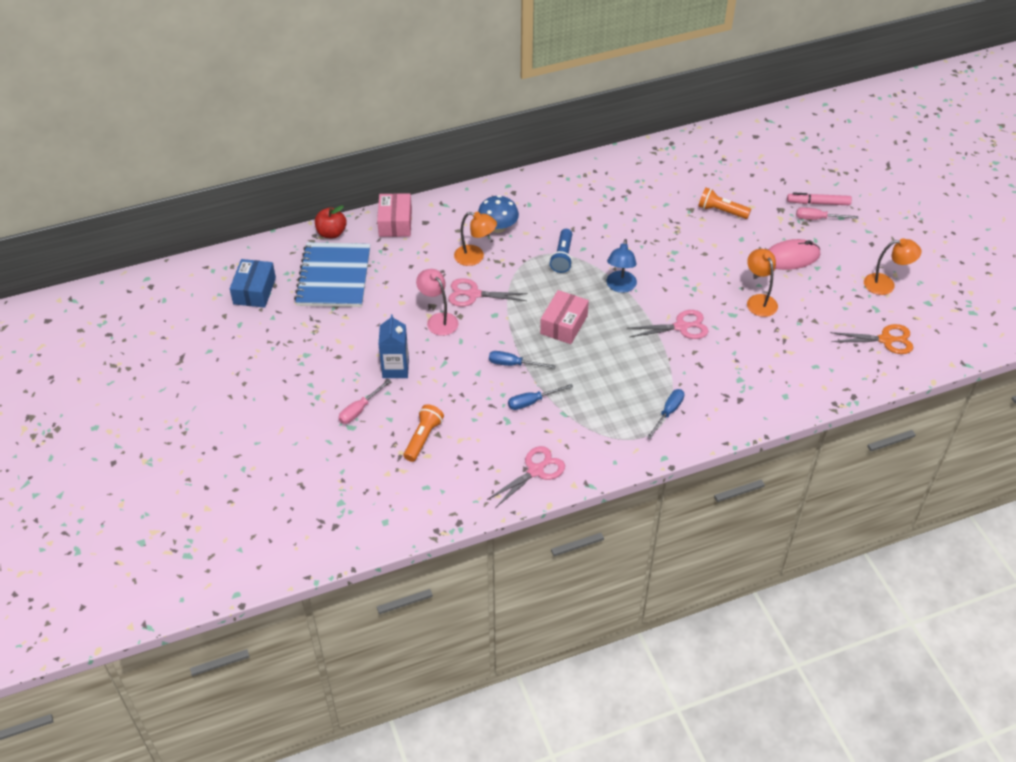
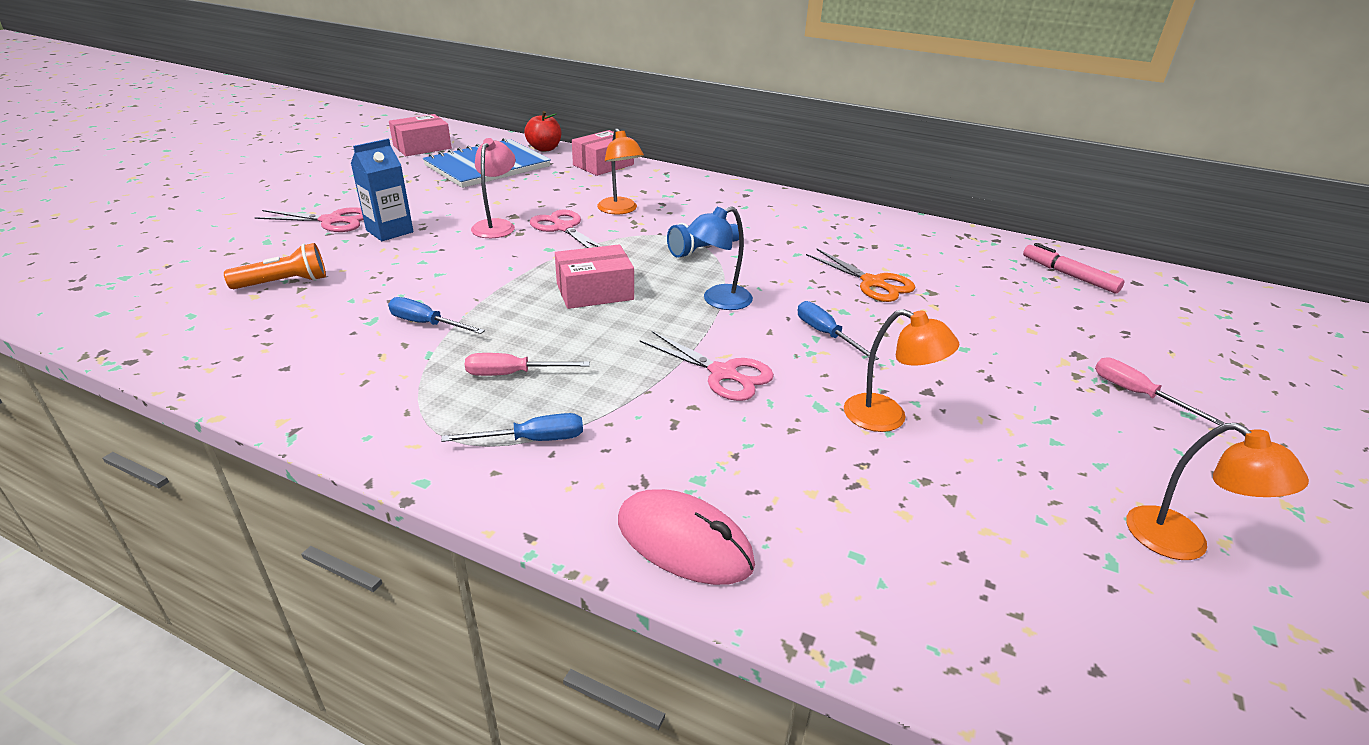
camera: 45 degrees right, 15 degrees down
blue box [230,259,276,308] -> pink box [389,114,452,156]
pink screwdriver [339,379,391,424] -> pink screwdriver moved to [465,353,590,376]
blue mushroom [478,195,519,233] -> none
pink scissors [487,446,565,508] -> pink scissors moved to [254,207,364,232]
blue screwdriver [489,351,556,368] -> blue screwdriver moved to [798,301,879,361]
orange flashlight [698,187,751,219] -> none
orange lamp [747,249,778,317] -> orange lamp turned 90 degrees clockwise [844,309,959,432]
pink mouse [768,239,820,270] -> pink mouse moved to [618,489,755,585]
pink marker [787,192,852,205] -> pink marker moved to [1023,243,1124,294]
orange scissors [830,324,913,354] -> orange scissors moved to [806,249,915,302]

